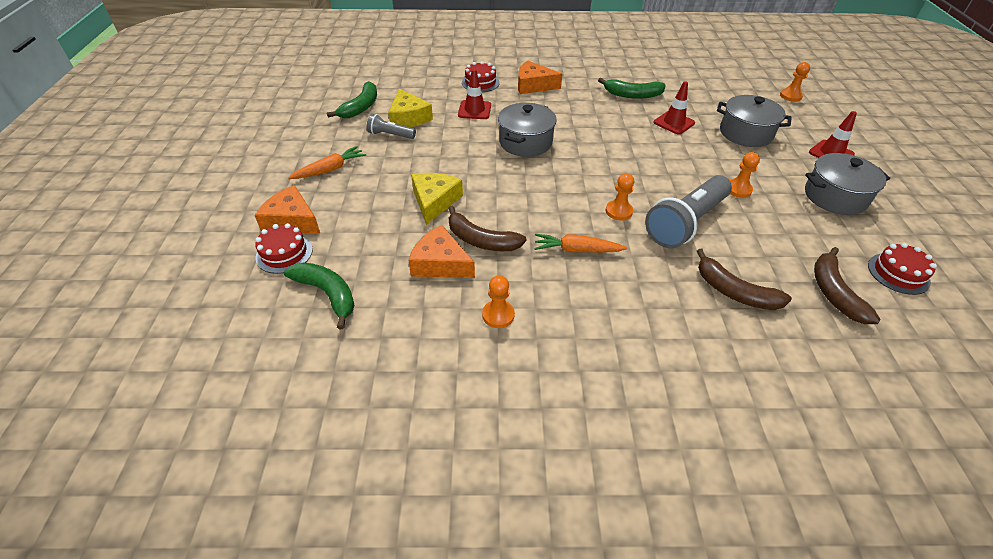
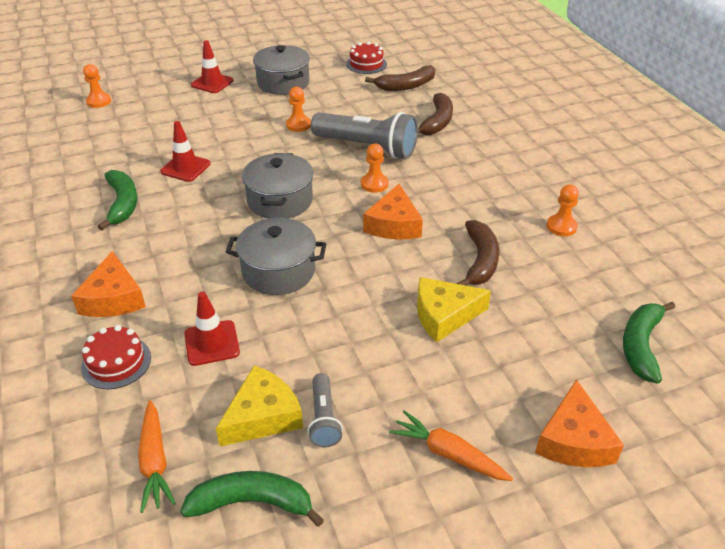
camera: 110 degrees left, 5 degrees down
red cake [255,223,313,274] -> none
orange cheese [408,225,475,278] -> orange cheese moved to [363,184,423,239]
orange carrot [534,234,627,252] -> orange carrot moved to [138,400,176,513]
grey pot [717,95,792,147] -> grey pot moved to [242,153,313,219]

